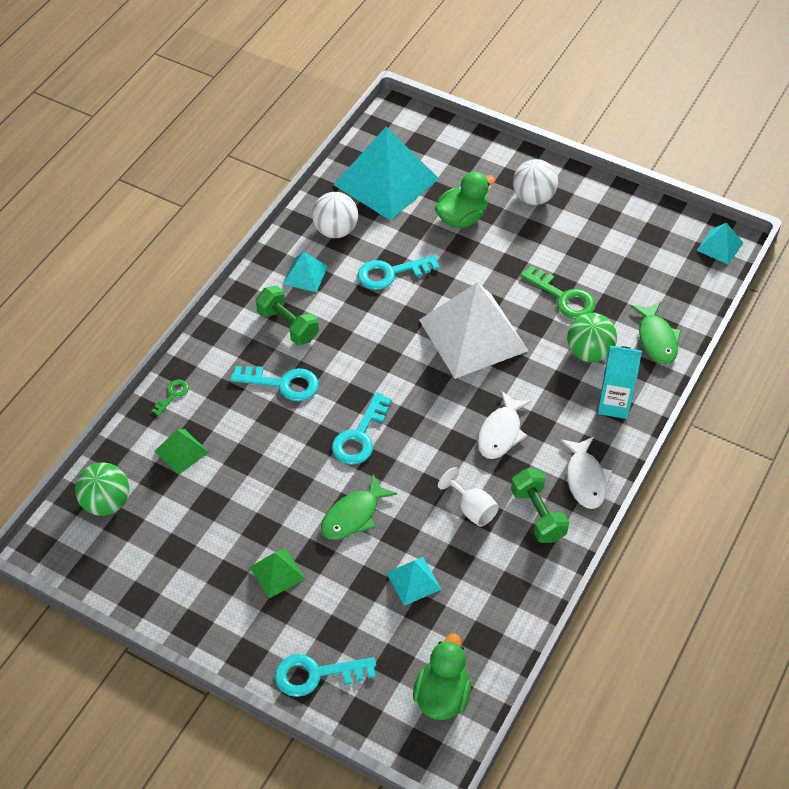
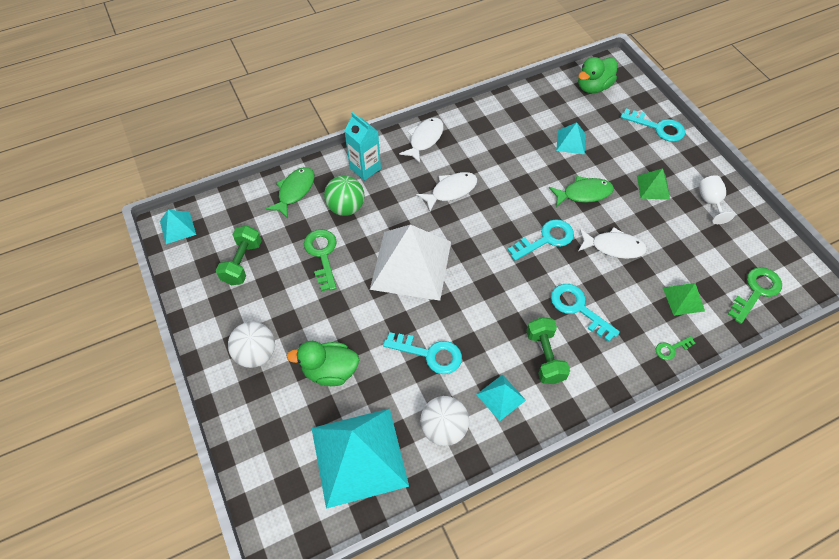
camera: 145 degrees left, 5 degrees up
green ball [75,462,129,516] -> green key [728,267,782,324]
white goblet [438,467,499,527] -> white goblet moved to [699,175,734,224]
green dumbbell [511,468,569,543] -> green dumbbell moved to [216,226,262,285]
none -> white fish [578,227,647,259]

